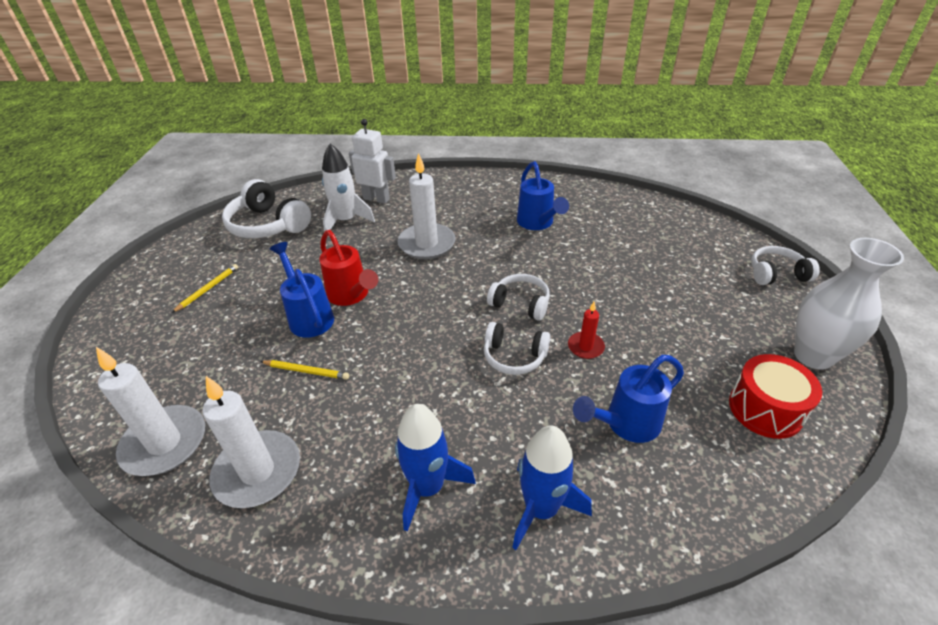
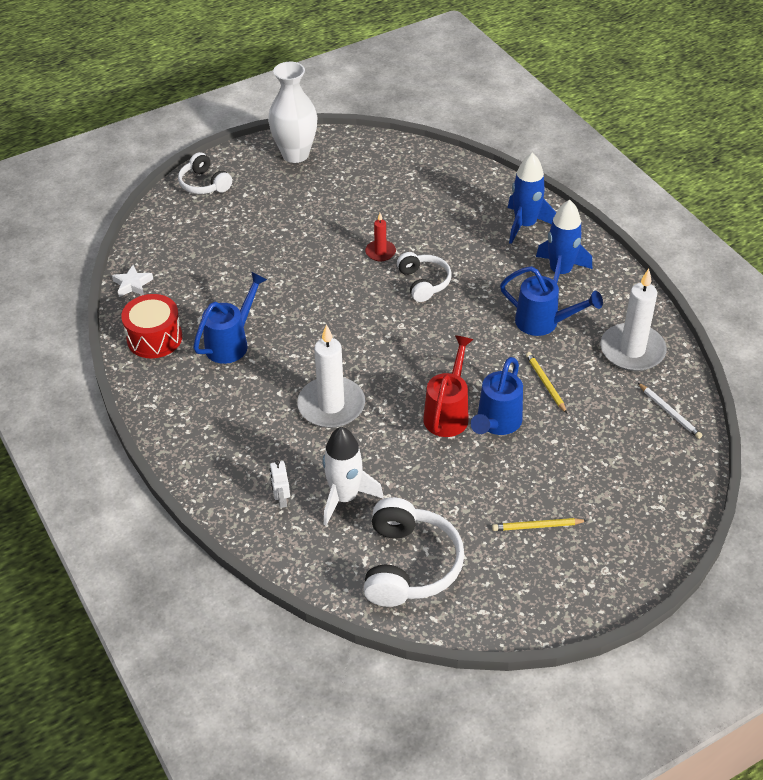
camera: 125 degrees left, 5 degrees up
white candle [96,347,205,476] -> white pencil [638,383,703,439]
white robot [349,119,396,204] -> white robot [270,460,290,508], size x0.54
white headphones [487,274,550,321] -> none
blue watering can [573,355,684,443] -> blue watering can moved to [500,266,603,336]
red drum [729,354,822,439] -> red drum moved to [121,294,182,358]
none -> white star [112,265,153,297]

